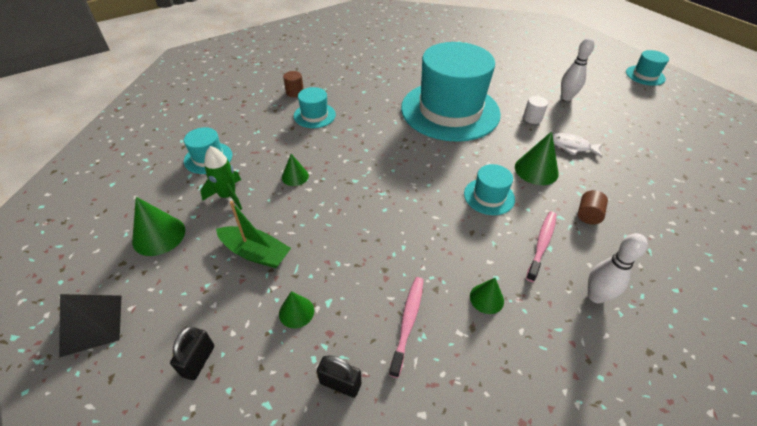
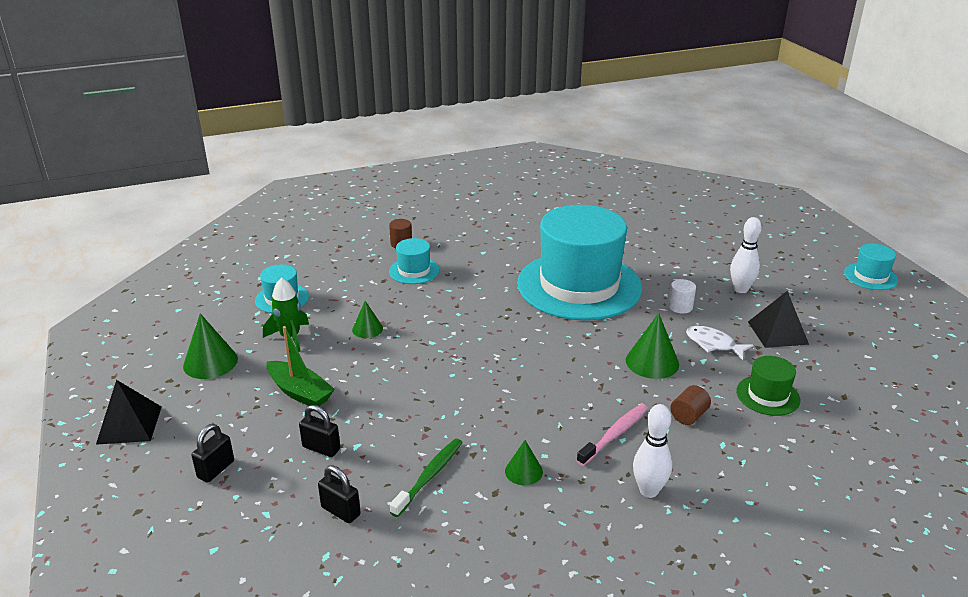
camera: 15 degrees right, 15 degrees down
green cone [279,291,314,328] -> black padlock [299,405,340,457]
pink toothbrush [389,277,424,378] -> green toothbrush [390,438,463,517]
turquoise hat [464,164,515,215] -> none
none -> green hat [736,356,801,416]
none -> black pyramid [748,291,809,348]

